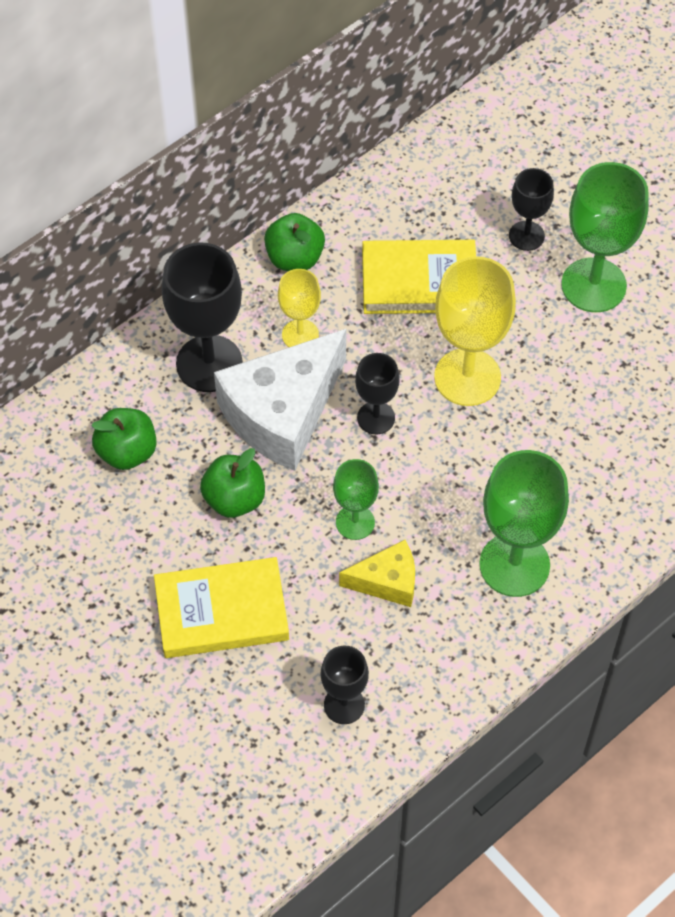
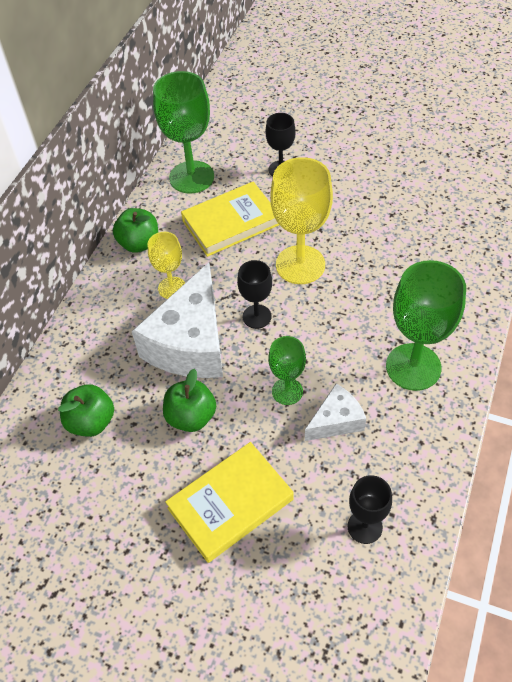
camera: 25 degrees left, 5 degrees down
black goblet [162,242,243,392] -> none
yellow cheese [339,540,415,607] -> white cheese [305,384,366,441]
green goblet [561,162,649,312] -> green goblet moved to [153,71,214,194]

